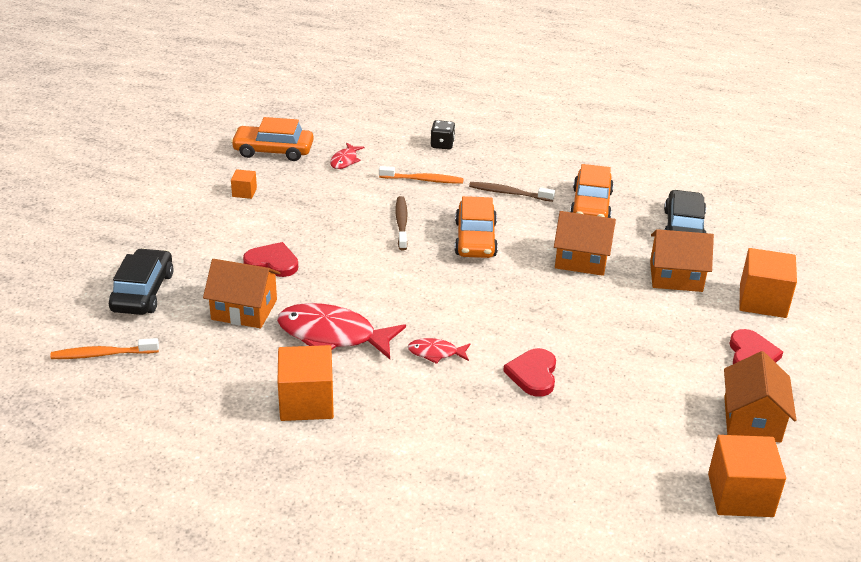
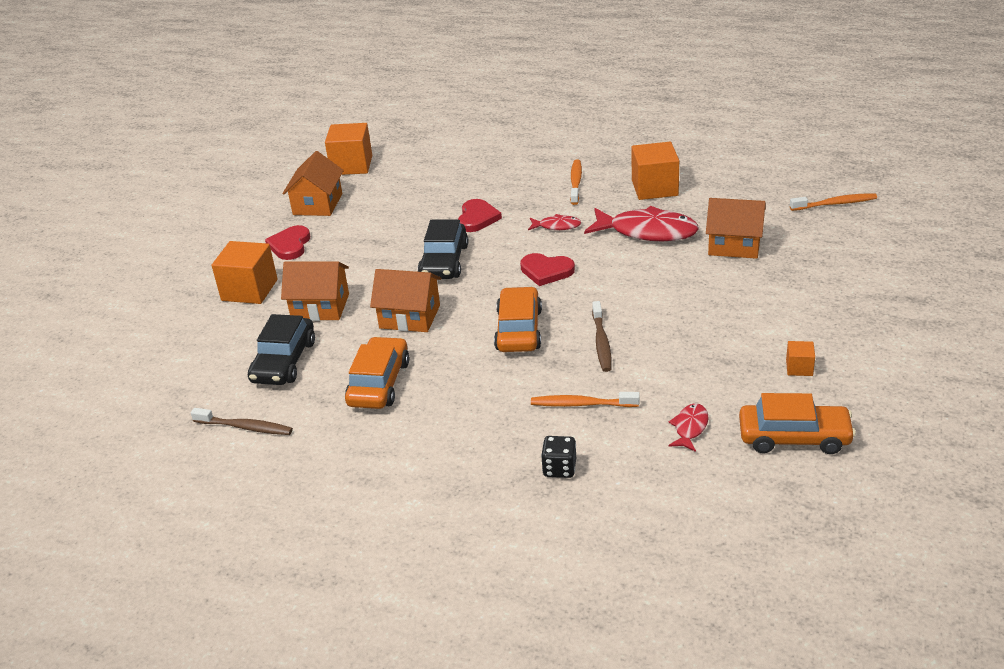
camera: 175 degrees left, 0 degrees up
black car [109,248,174,315] -> black car moved to [418,220,468,279]
red heart [243,242,298,277] -> red heart moved to [520,253,575,286]
brown toothbrush [469,182,555,202] -> brown toothbrush moved to [191,408,293,435]
none -> orange toothbrush [570,160,582,205]

